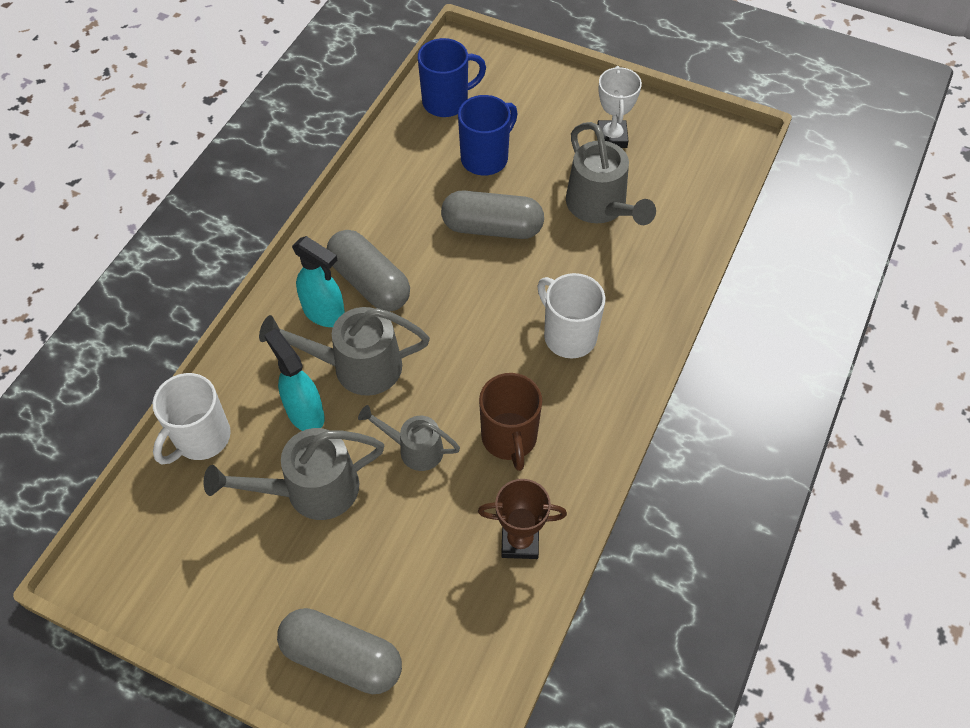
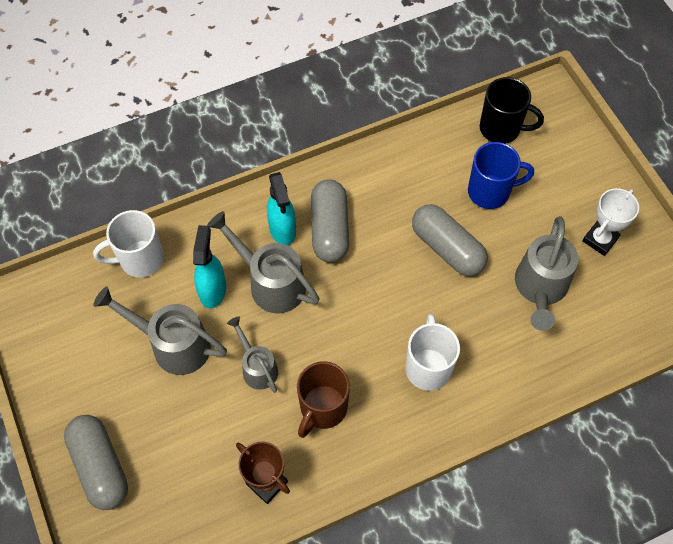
camera: 40 degrees right, 5 degrees up
blue mug [418,38,486,117] -> black mug [480,77,544,144]

